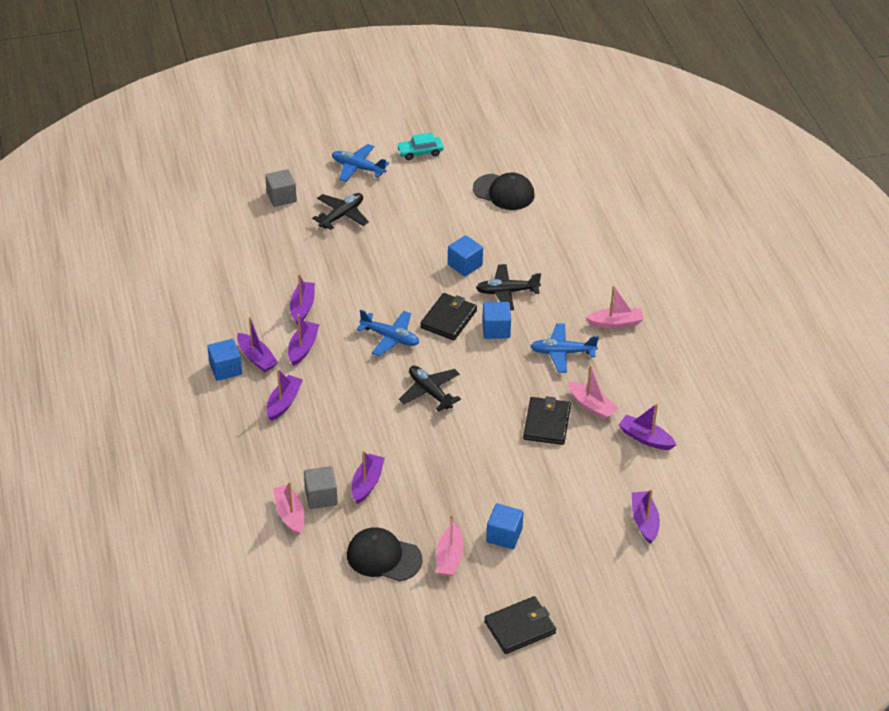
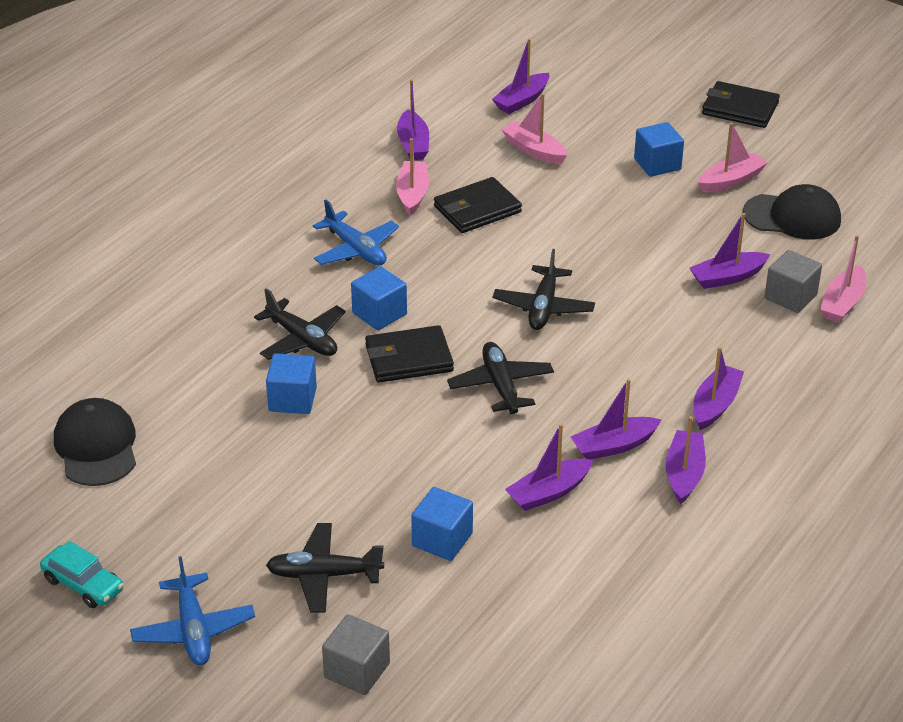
camera: 130 degrees left, 5 degrees down
blue cube [207,339,242,381] -> blue cube moved to [411,487,473,561]
purple boat [266,369,303,421] -> purple boat turned 135 degrees clockwise [693,347,744,430]
black cap [347,527,423,581] -> black cap turned 60 degrees counterclockwise [743,184,841,240]
blue plane [356,309,419,356] -> black plane [447,342,554,414]
pink boat [586,286,644,328] -> pink boat moved to [501,94,567,164]

